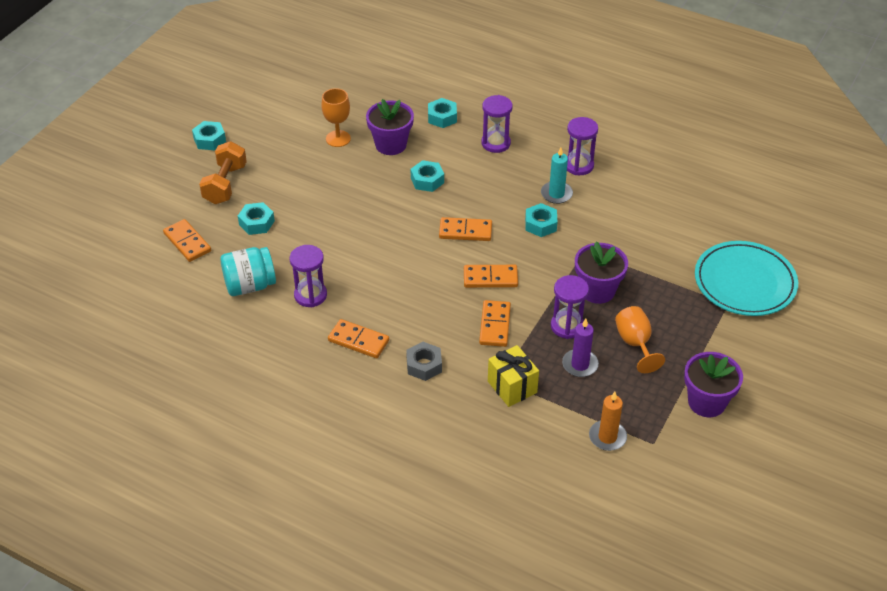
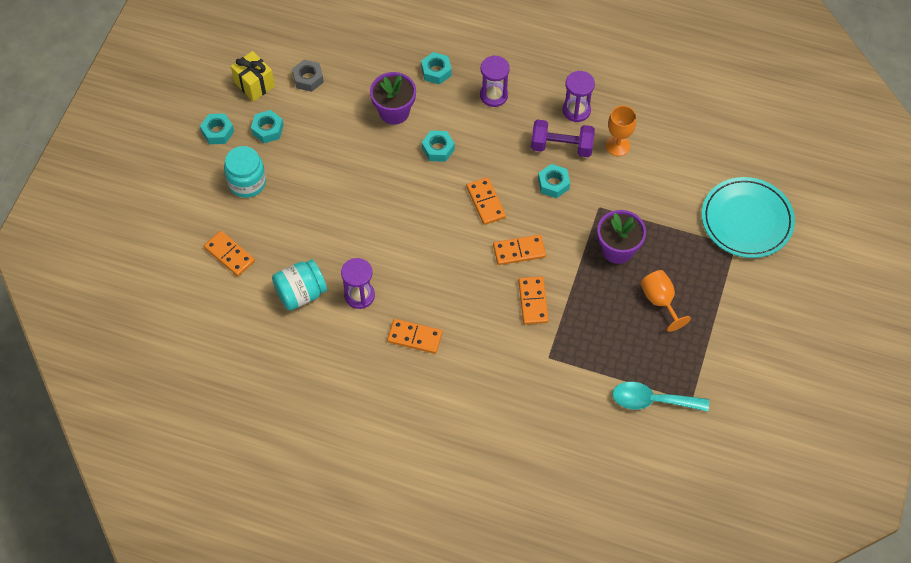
camera: 10 degrees left, 15 degrees up
orange dumbbell [199,141,247,204] -> turquoise jar [224,146,266,198]
turquoise nut [238,202,275,235] -> turquoise nut moved to [251,110,284,143]
orange goblet [321,88,351,147] -> orange goblet moved to [606,106,636,156]
grey nut [406,342,442,381] -> grey nut moved to [292,60,324,92]
orange domino [439,217,492,241] -> orange domino turned 75 degrees clockwise [466,177,506,225]
yellow gift [488,345,539,407] -> yellow gift moved to [231,51,275,102]
turquoise candle [541,147,573,204] -> purple dumbbell [531,120,595,157]
purple hourglass [551,275,589,339] -> none
purple candle [562,319,599,377] -> none
orange candle [589,392,627,451] -> turquoise spoon [612,382,709,412]
purple flower pot [684,352,743,417] -> none

